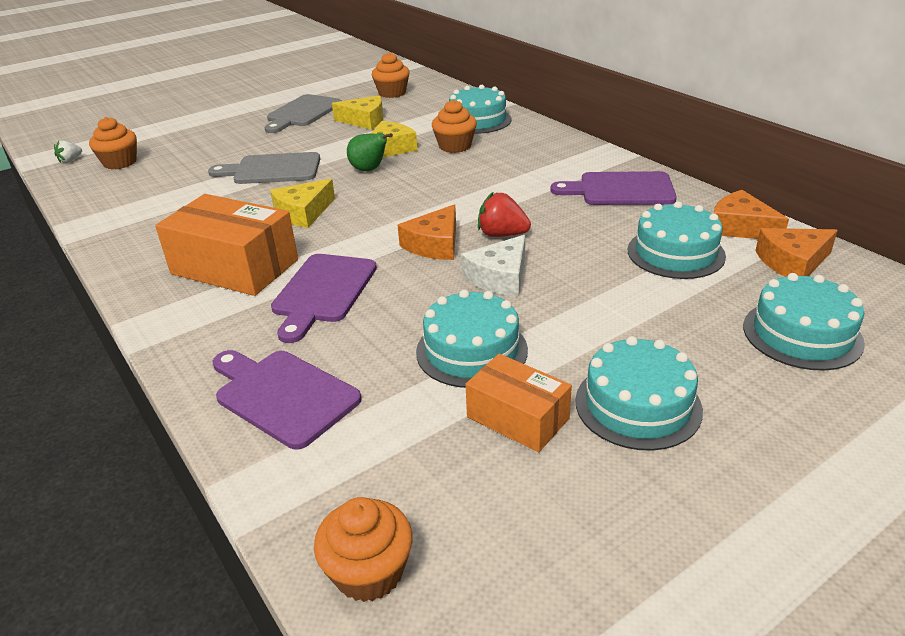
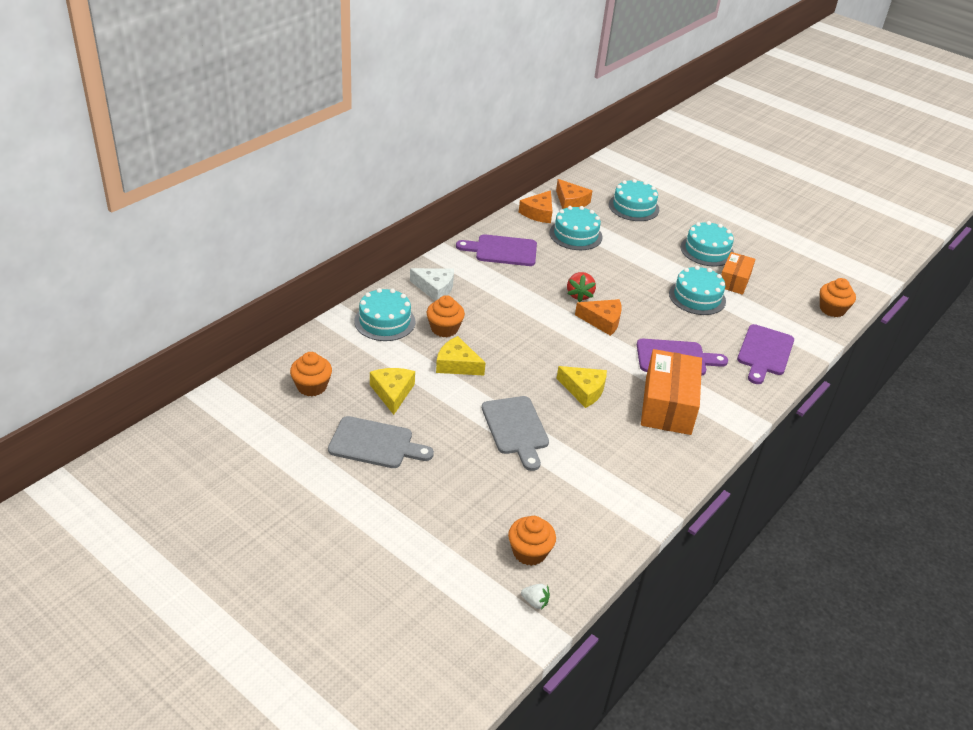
camera: 110 degrees left, 5 degrees up
green pear [347,133,393,171] -> none
white cheese [461,235,525,296] -> white cheese moved to [410,268,454,301]
purple cutting board [550,171,677,205] -> purple cutting board turned 105 degrees clockwise [456,234,537,266]

